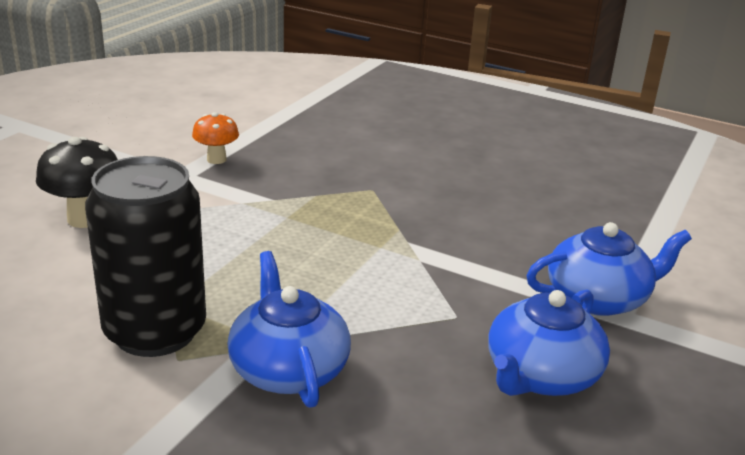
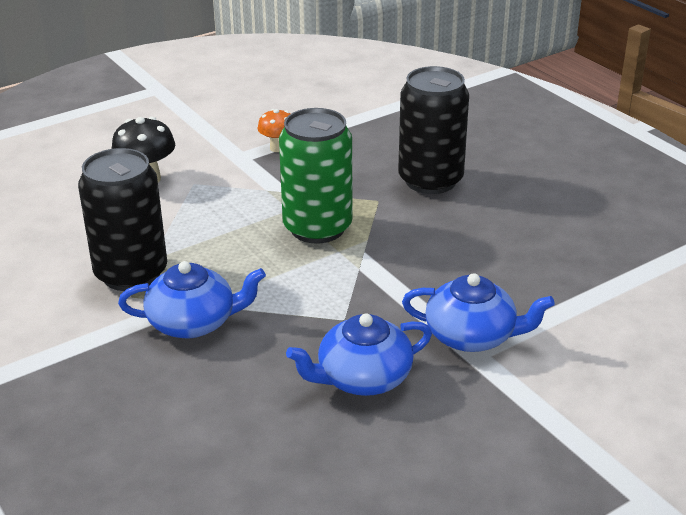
camera: 30 degrees right, 5 degrees up
blue teapot [228,251,351,408] -> blue teapot turned 75 degrees clockwise [118,261,266,338]
none -> green can [279,108,352,244]
none -> black can [398,66,469,194]

